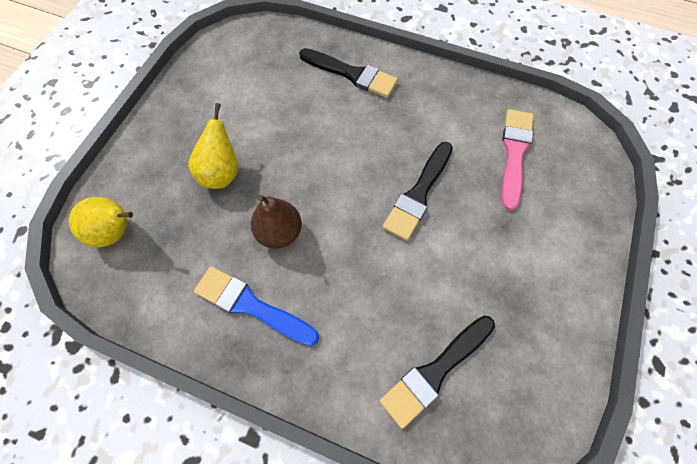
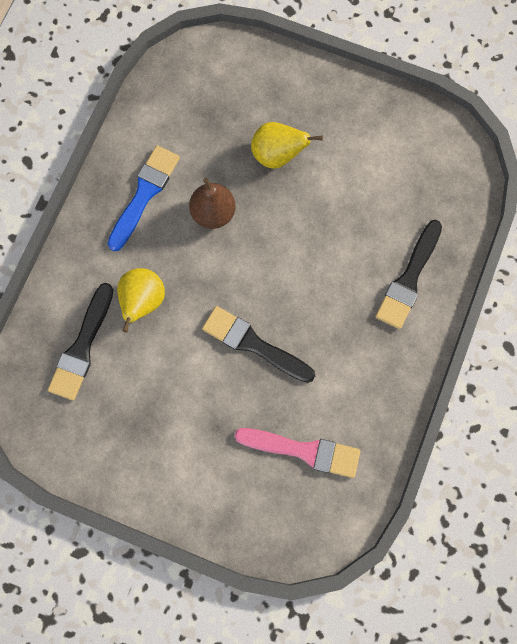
camera: 90 degrees right, 10 degrees up
yellow pear [69,197,133,247] -> yellow pear moved to [117,268,165,333]
black brush [380,315,495,429] -> black brush turned 120 degrees counterclockwise [48,283,113,401]

